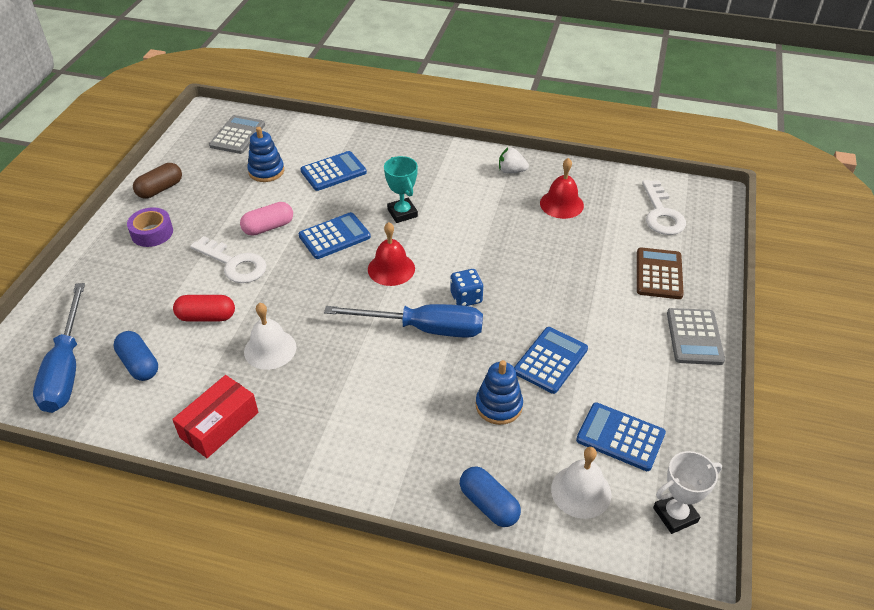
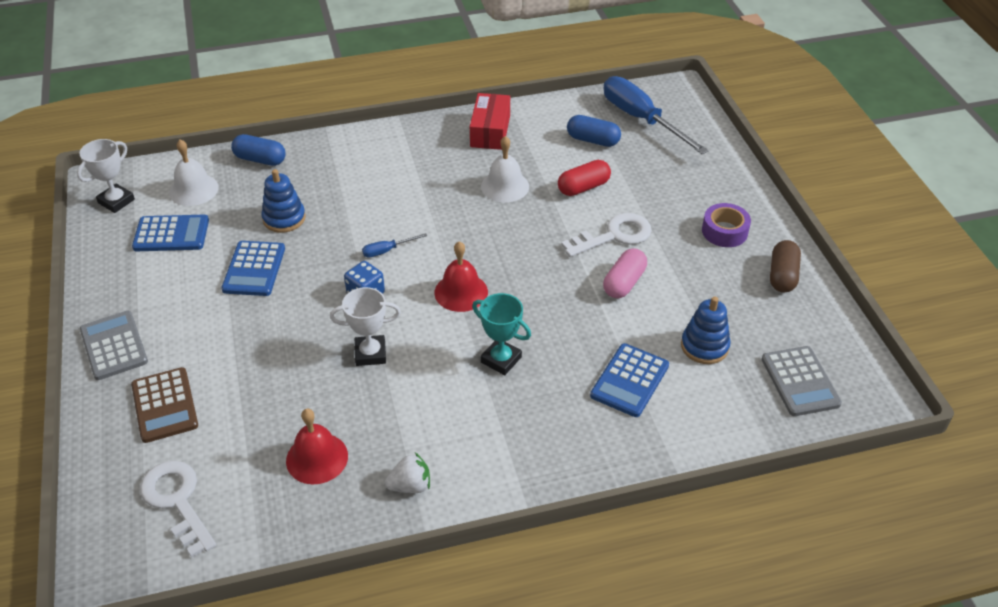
camera: 150 degrees right, 0 degrees up
white key [190,236,266,283] -> white key turned 150 degrees clockwise [561,213,652,257]
blue calculator [299,212,371,259] -> none
blue screwdriver [324,304,483,338] -> blue screwdriver [362,233,427,258], size x0.42
none -> white trophy [330,287,401,366]

